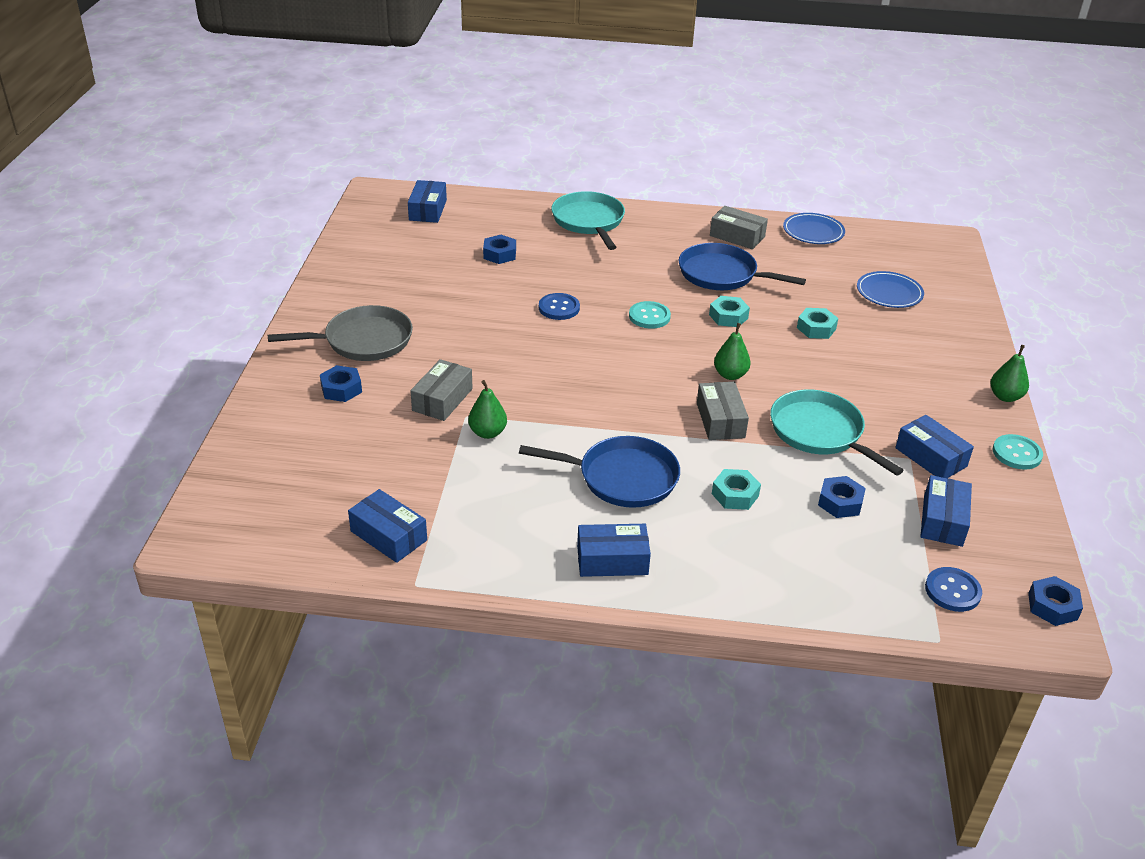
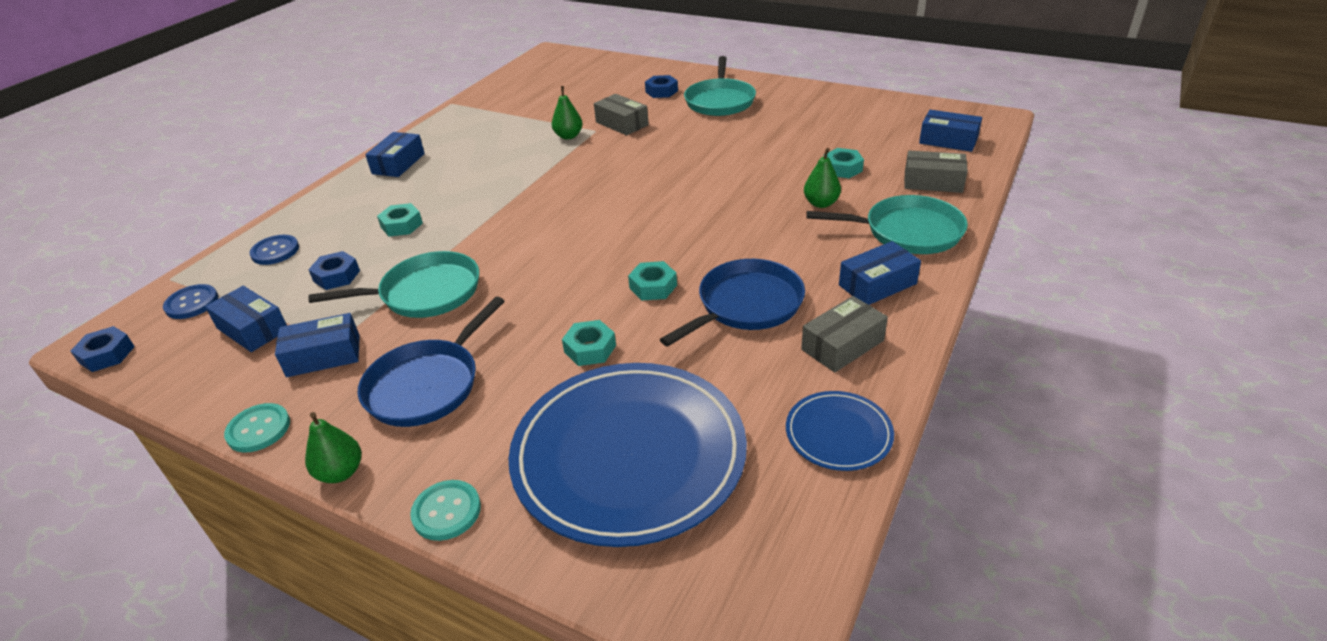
camera: 115 degrees right, 0 degrees up
grey pan [268,305,413,361] -> turquoise pan [684,56,756,116]
blue box [348,489,427,563] -> blue box moved to [839,241,921,305]
blue nut [483,235,516,264] -> turquoise nut [824,148,864,178]
blue pan [519,436,680,508] -> blue pan moved to [358,297,505,427]
blue button [539,293,580,320] -> blue button moved to [249,235,299,265]
turquoise button [629,301,671,329] -> turquoise button moved to [410,480,481,541]
grey box [697,382,749,440] -> grey box moved to [904,151,968,193]
green pear [714,323,751,380] -> green pear moved to [804,148,841,208]
blue plate [857,271,924,308] -> blue plate [508,363,747,547], size x2.20

